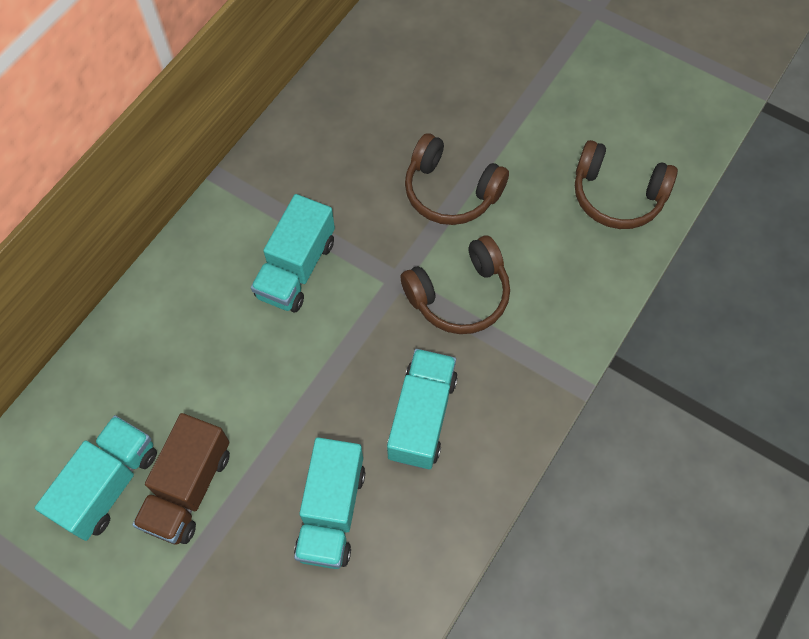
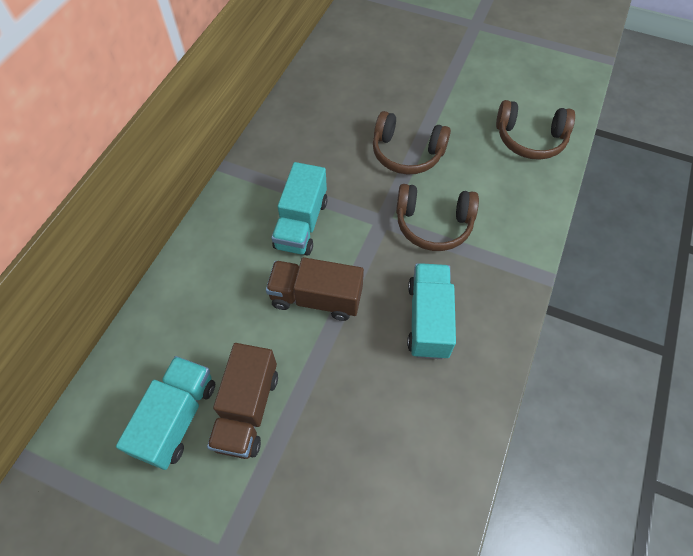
camera: 10 degrees left, 5 degrees down
turquoise truck [294,437,365,569] -> none
brown headphones [401,235,510,334] -> brown headphones turned 45 degrees clockwise [396,184,479,251]
none -> brown truck [266,257,364,321]

